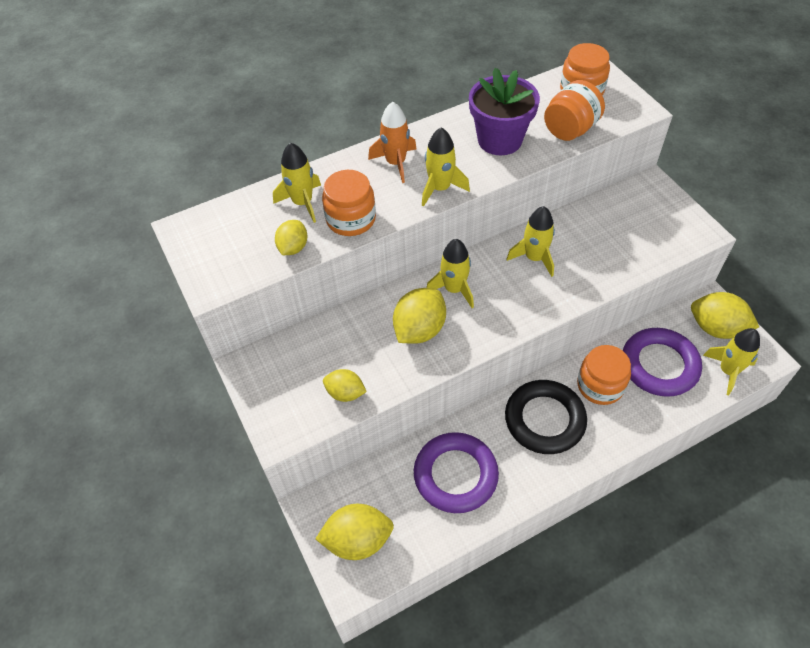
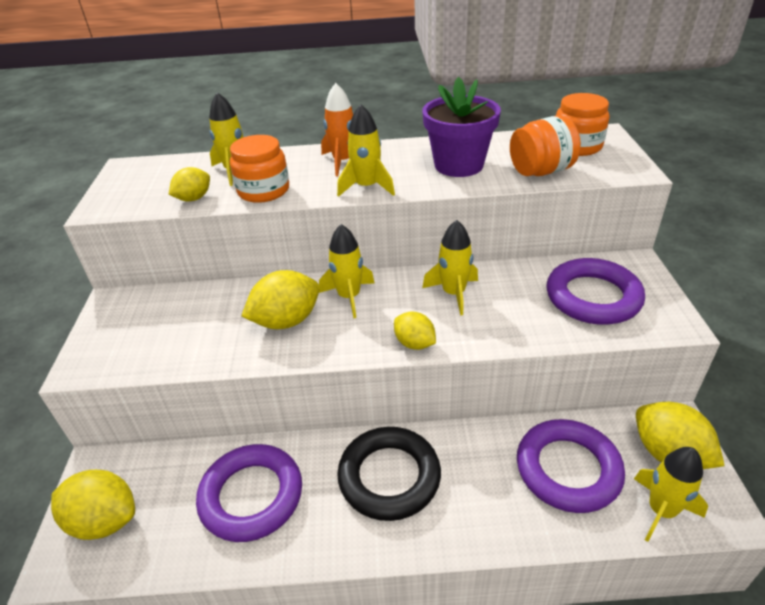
camera: 25 degrees right, 15 degrees down
yellow lemon [323,369,367,402] -> yellow lemon moved to [394,312,436,350]
orange jar [577,345,631,405] -> none
none -> purple ring [546,258,645,325]

